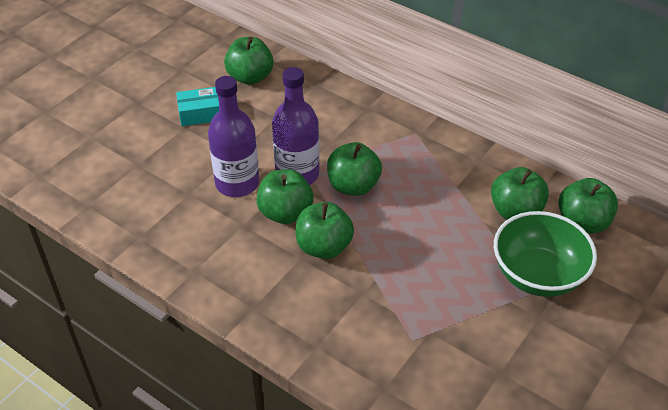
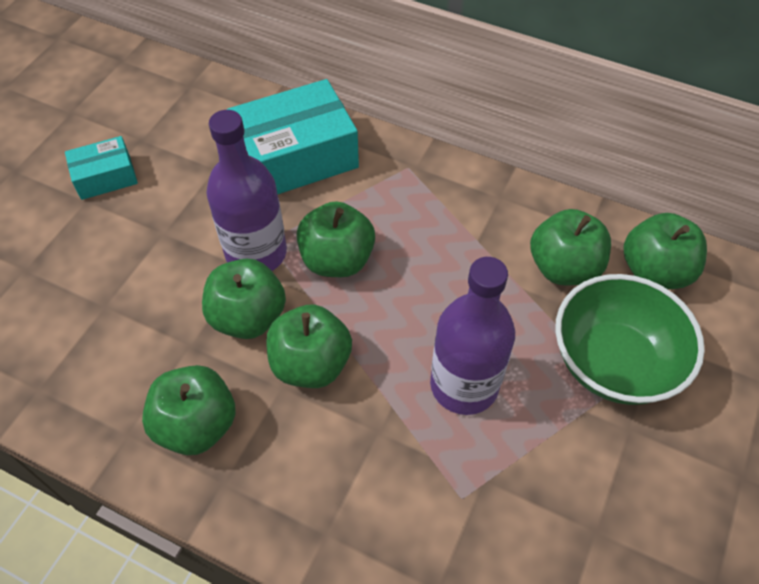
camera: 10 degrees left, 10 degrees up
purple bottle [208,76,259,197] -> purple bottle moved to [430,257,515,415]
green apple [224,37,273,85] -> green apple moved to [142,365,236,455]
none -> turquoise box [227,79,359,194]

